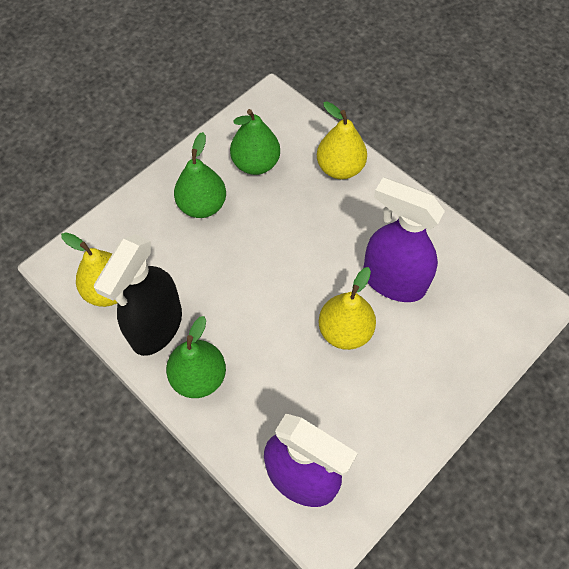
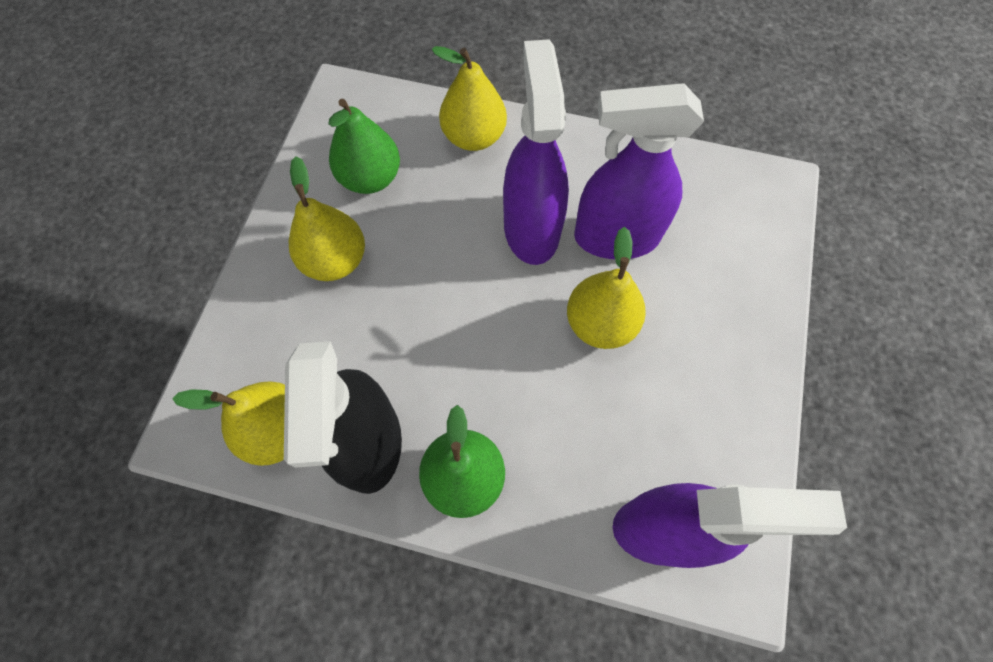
camera: 30 degrees left, 5 degrees up
green pear [174,132,226,218] -> yellow pear [289,157,365,281]
none -> purple spray bottle [503,39,569,265]

